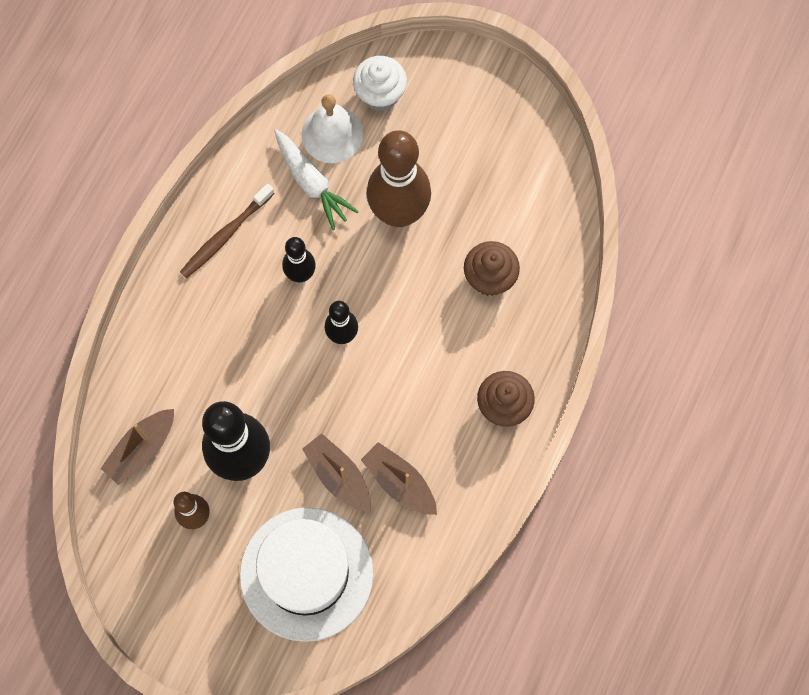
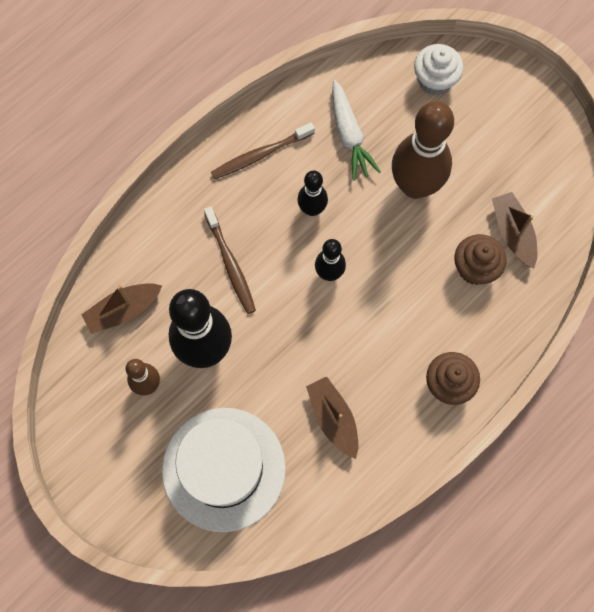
camera: 20 degrees right, 0 degrees up
white bell [301,94,363,163] -> none
brown boat [302,433,371,512] -> brown boat moved to [492,192,537,269]
none -> brown toothbrush [204,206,256,314]

